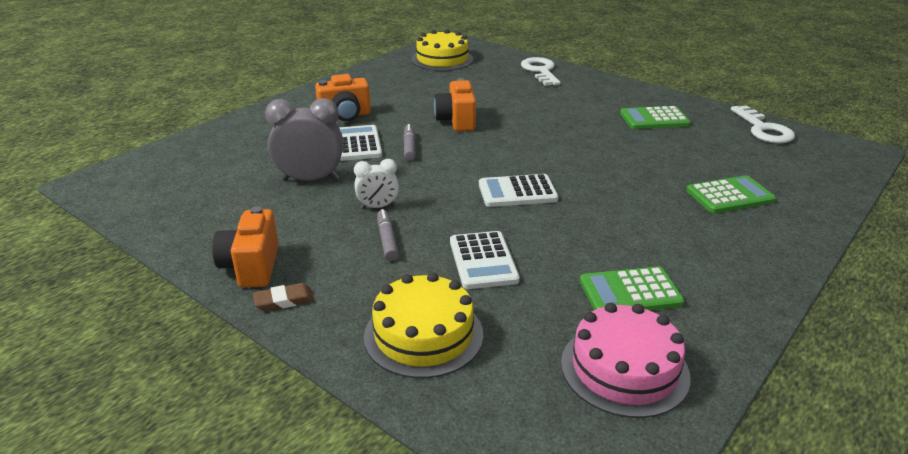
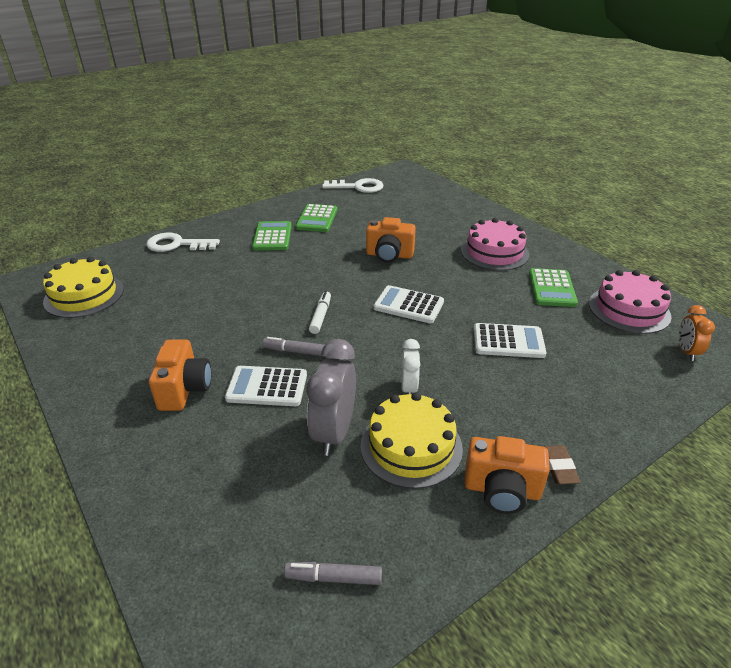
camera: 75 degrees left, 5 degrees up
yellow cake [364,272,483,378] -> yellow cake moved to [360,392,463,489]
grey marker [377,209,399,261] -> grey marker moved to [284,562,382,585]
orange camera [434,78,476,131] -> orange camera moved to [366,217,416,263]
white calculator [479,174,559,207] -> white calculator turned 105 degrees clockwise [374,285,444,323]
green calculator [686,175,776,213] -> green calculator moved to [252,221,292,251]
none -> white marker [309,291,331,334]
none -> pink cake [461,218,529,271]
none -> orange clock [679,305,715,361]

